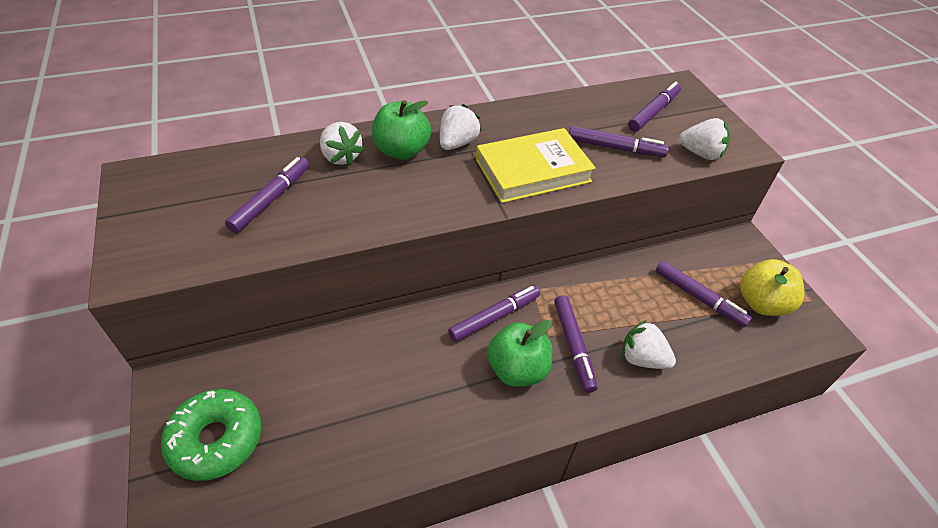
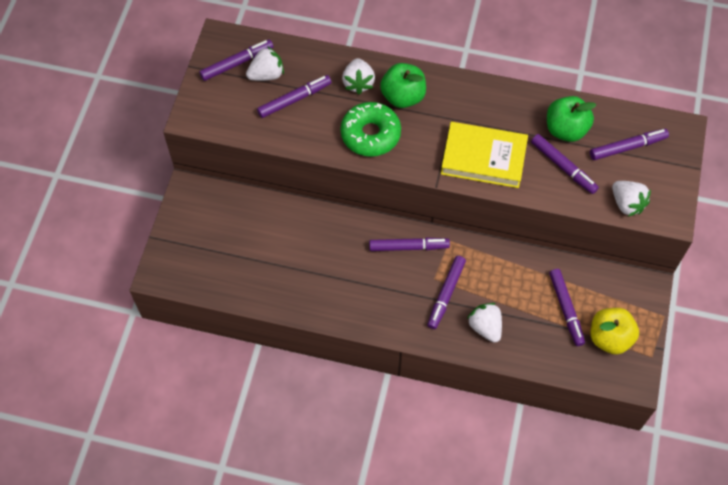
camera: 35 degrees right, 15 degrees up
green donut [161,389,261,481] -> green donut moved to [341,102,401,157]
white strawberry [440,104,481,150] -> white strawberry moved to [246,46,284,81]
green apple [487,320,552,387] -> green apple moved to [547,96,596,142]
none -> purple marker [199,39,274,81]

